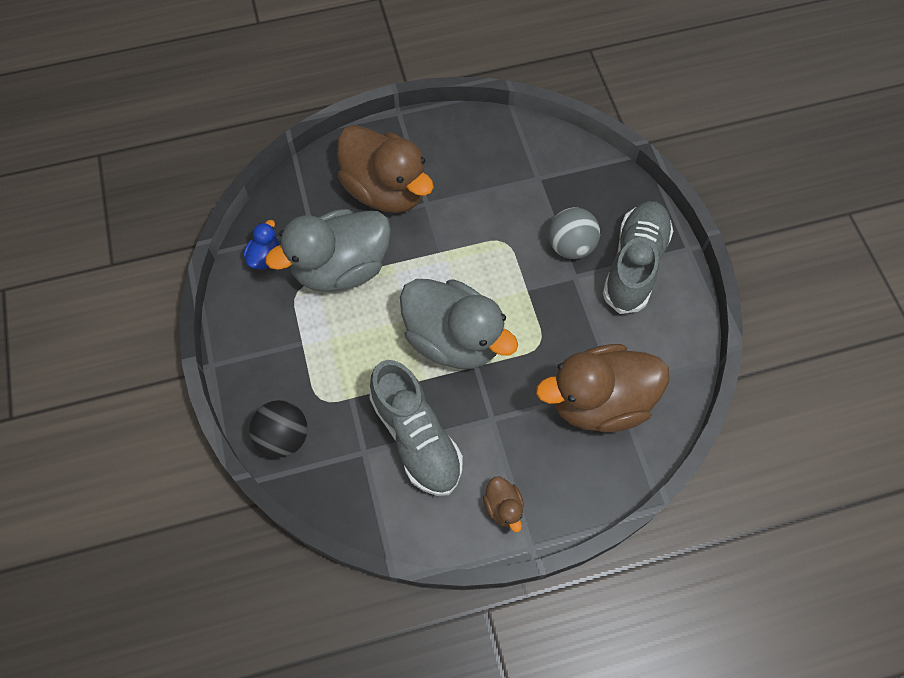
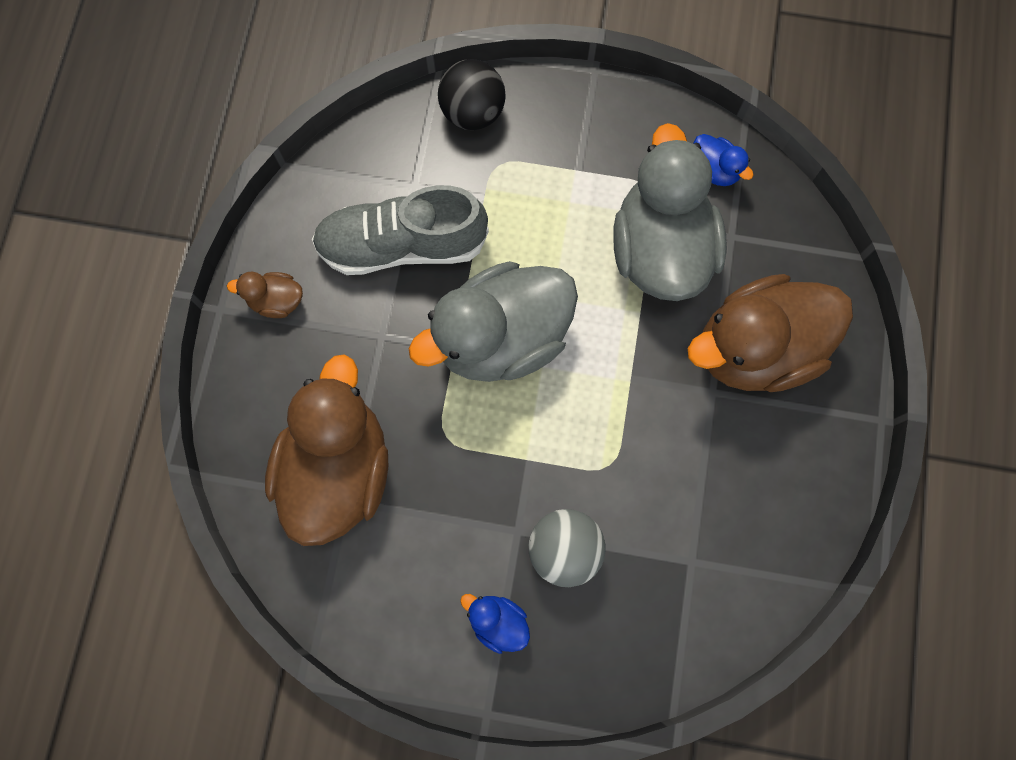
camera: 115 degrees right, 10 degrees up
grey shoe [603,201,673,314] -> blue duck [460,594,530,654]

